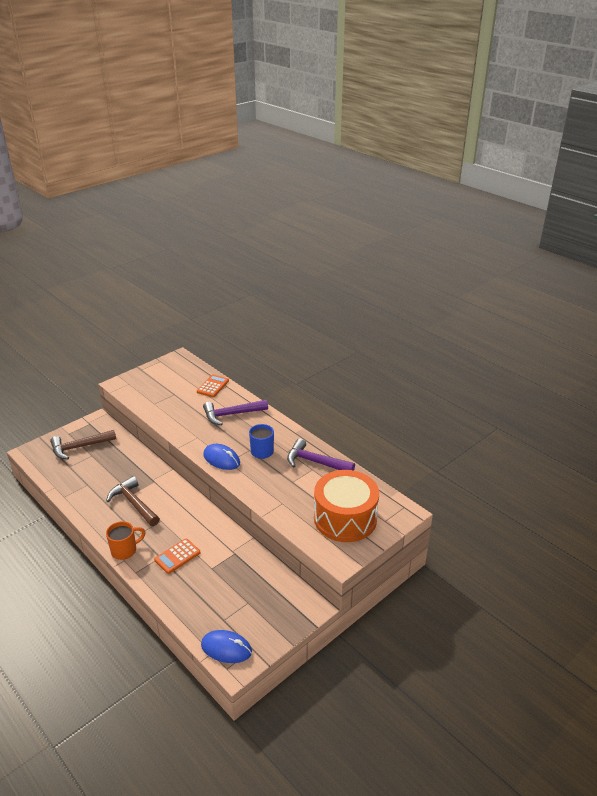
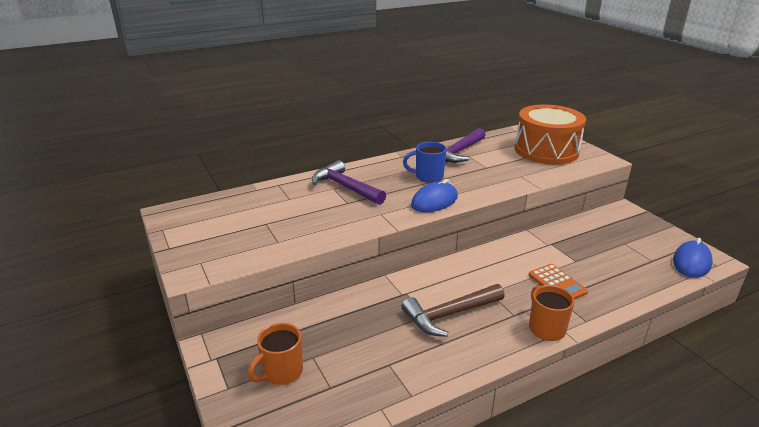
camera: 75 degrees left, 5 degrees down
brown hammer [50,430,116,459] -> orange mug [248,323,303,385]
orange calculator [197,374,229,397] -> none
purple hammer [203,400,268,425] -> purple hammer turned 135 degrees clockwise [312,160,386,205]

